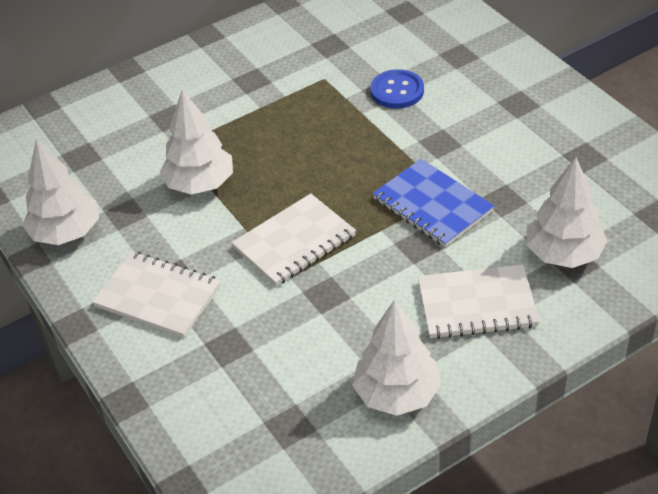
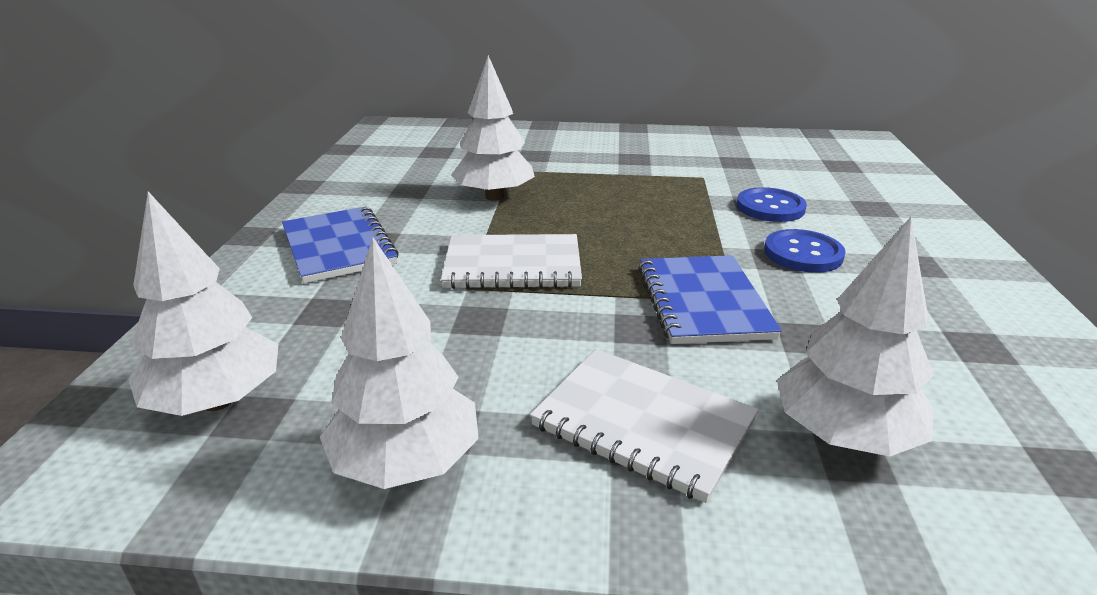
camera: 35 degrees right, 15 degrees down
white tree [22,139,99,245] -> white tree moved to [129,192,279,416]
white notebook [92,251,221,338] -> blue notebook [282,206,399,283]
none -> blue button [764,229,846,273]

